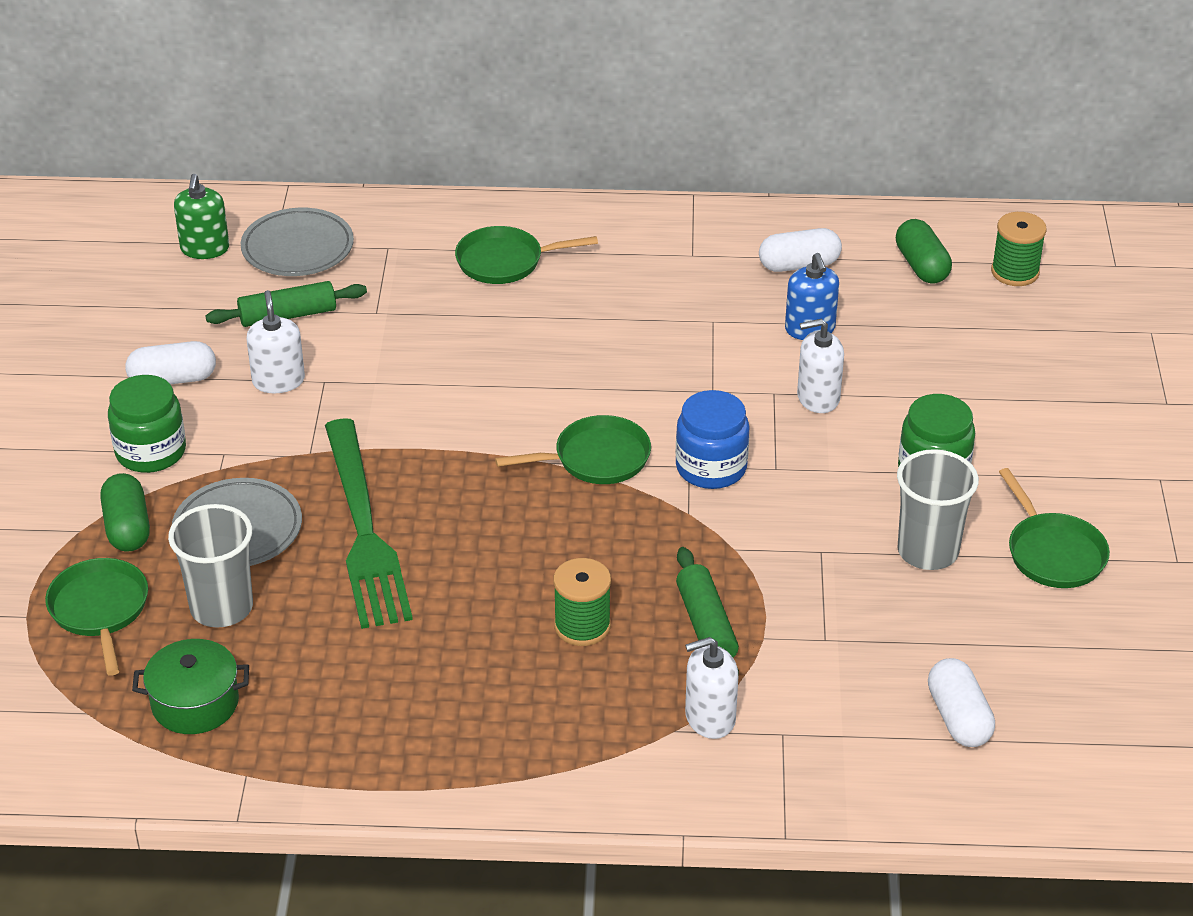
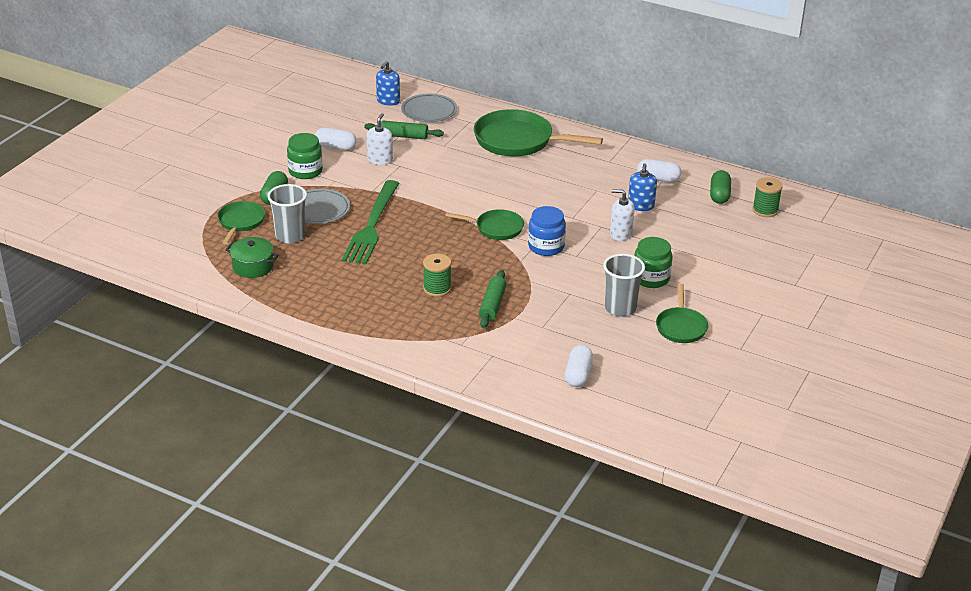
camera: 25 degrees right, 5 degrees down
green soap dispenser [174,174,229,259] -> blue soap dispenser [376,61,400,106]
green pan [455,226,598,284] -> green pan [474,109,603,157], size x1.80
white soap dispenser [685,637,738,739] -> none

